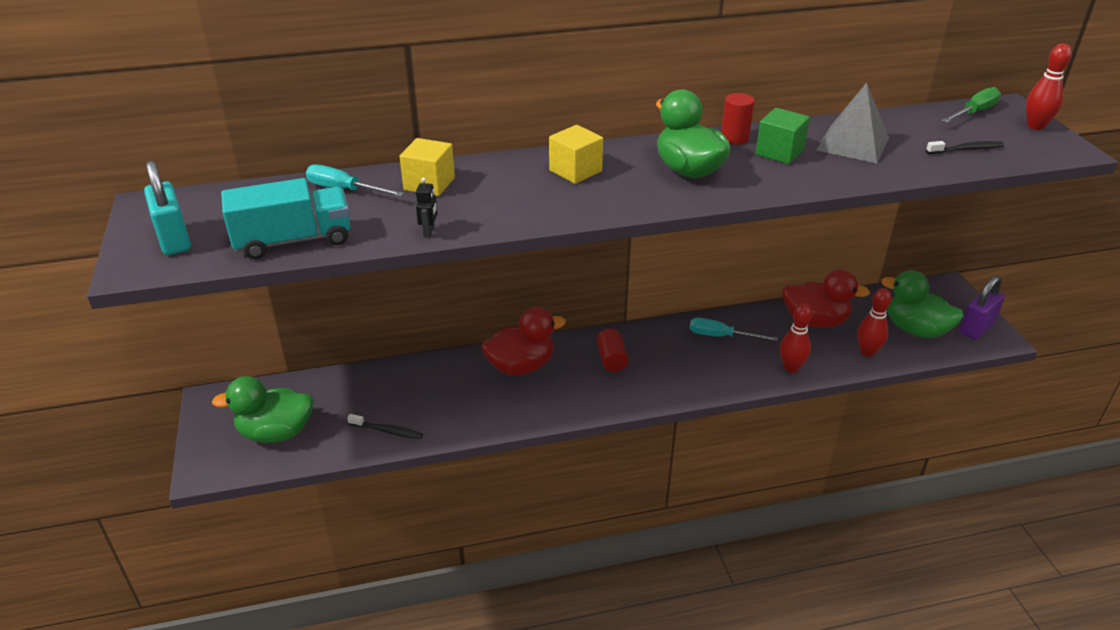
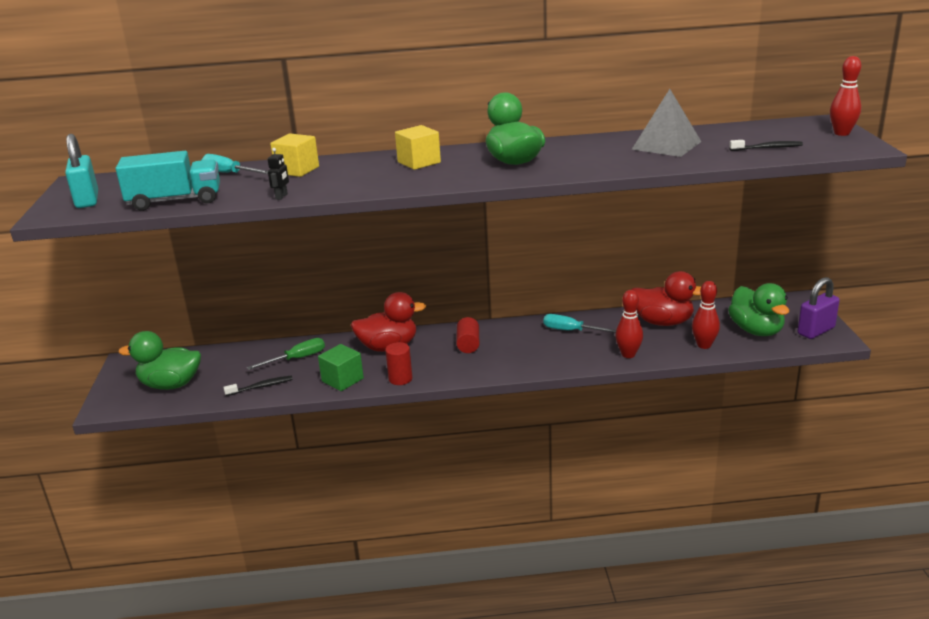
camera: 10 degrees right, 10 degrees down
black toothbrush [347,414,423,439] -> black toothbrush turned 45 degrees counterclockwise [223,376,293,396]
red cylinder [721,93,754,145] -> red cylinder moved to [385,342,412,385]
green cube [755,108,810,164] -> green cube moved to [318,344,364,391]
green duck [881,270,964,338] -> green duck turned 150 degrees counterclockwise [728,283,789,336]
green screwdriver [942,87,1001,123] -> green screwdriver moved to [247,338,325,370]

